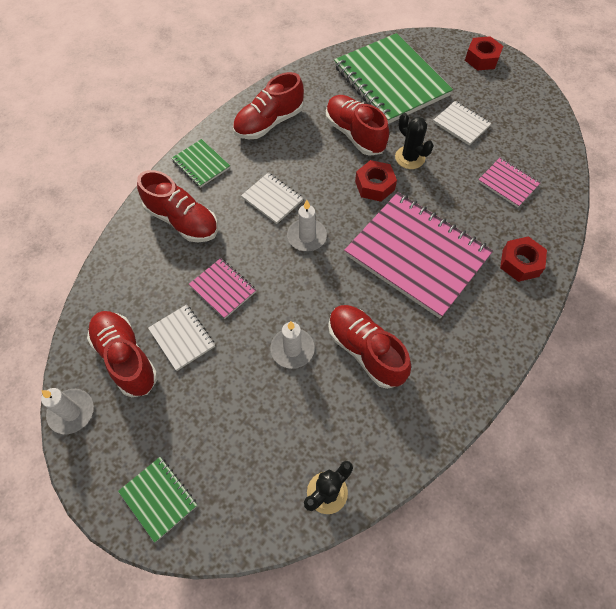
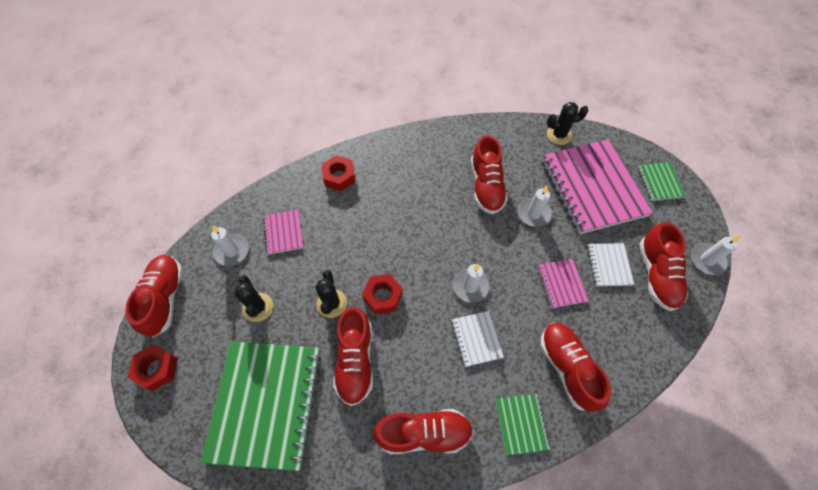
camera: 145 degrees left, 0 degrees up
pink notebook [344,192,493,318] -> pink notebook moved to [541,139,653,234]
white notebook [433,101,492,145] -> black cactus [235,275,273,322]
none -> red shoe [125,255,183,337]
none -> white candle [211,225,249,266]

